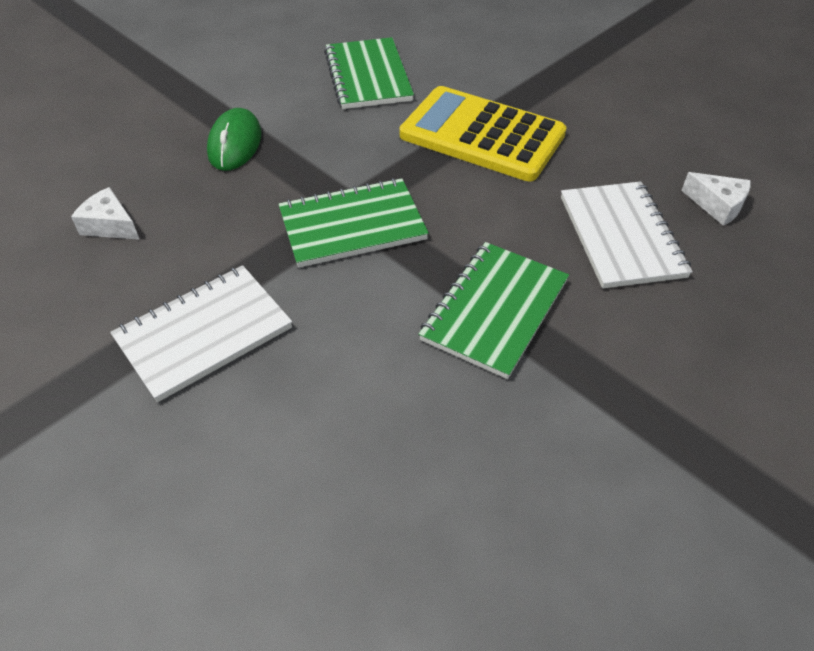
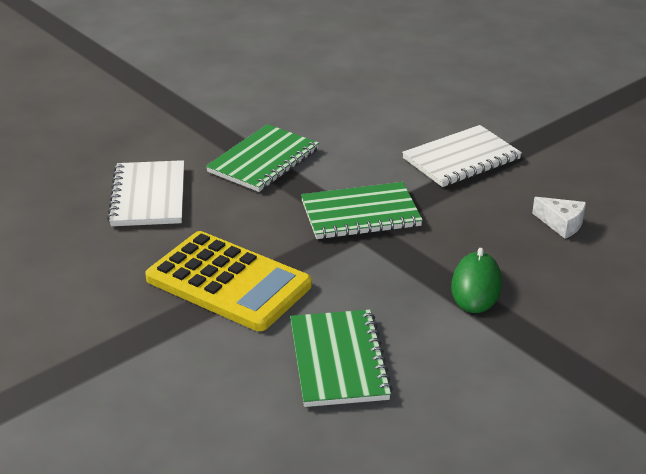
camera: 175 degrees left, 15 degrees down
white cheese [681,172,751,226] -> none

